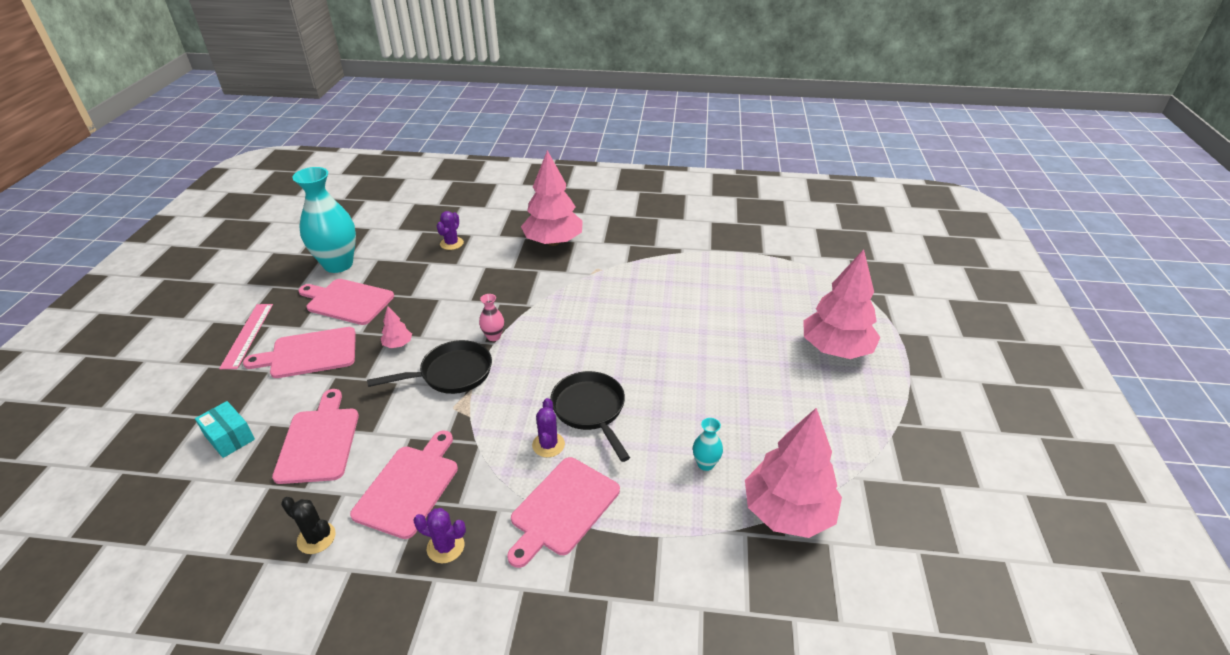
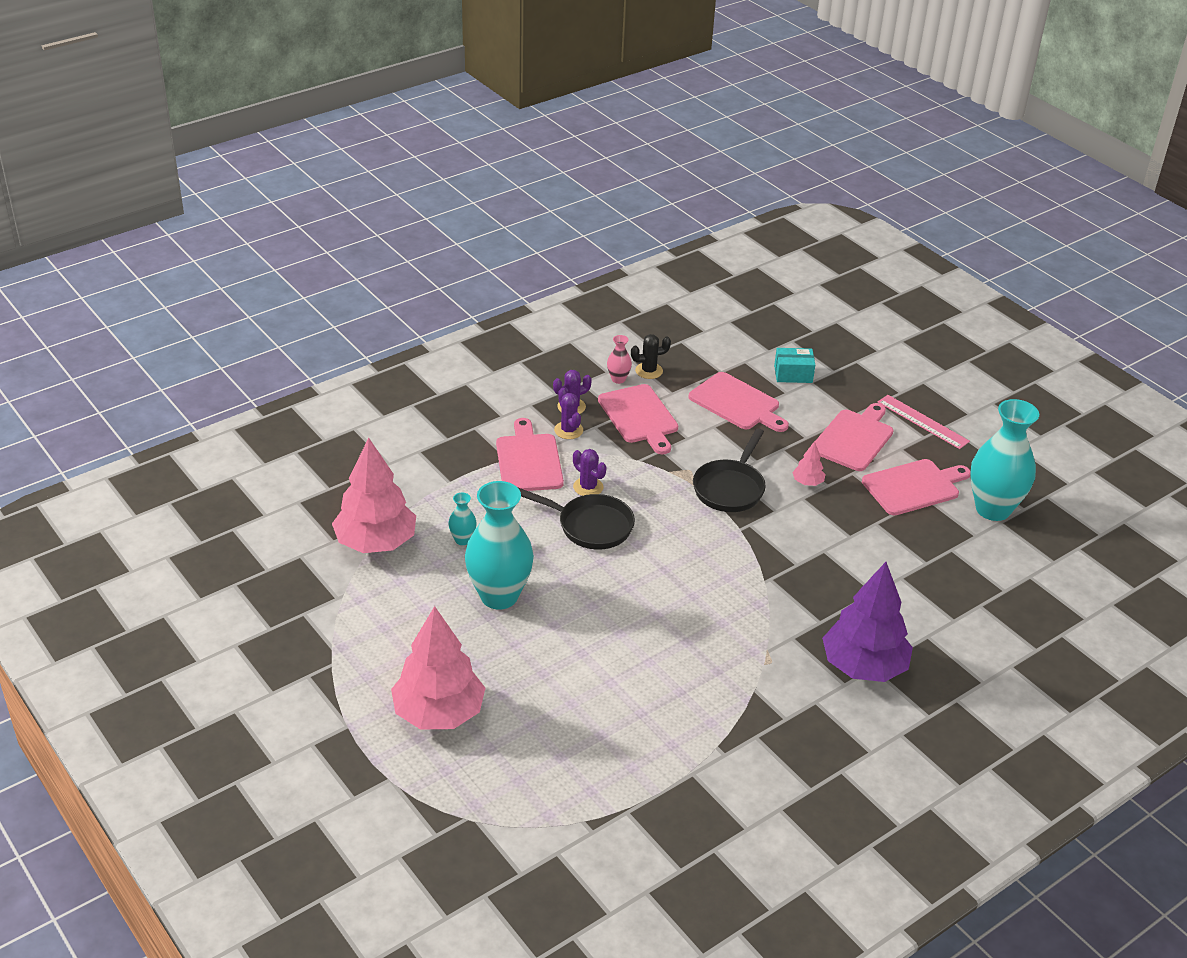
camera: 135 degrees right, 0 degrees up
purple cactus [437,211,464,250] -> purple cactus moved to [554,388,583,439]
pink vase [479,294,504,341] -> pink vase moved to [607,335,632,384]
pink tree [521,150,583,246] -> purple tree [822,562,913,682]
none -> turquoise vase [465,481,534,610]

